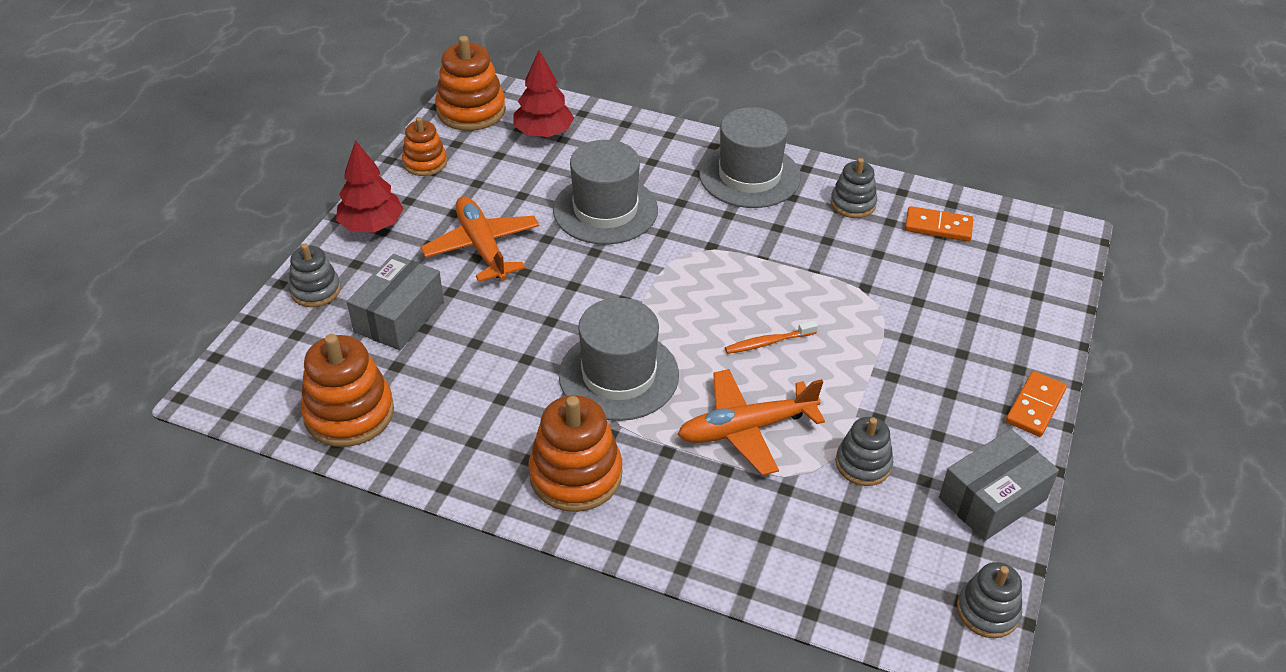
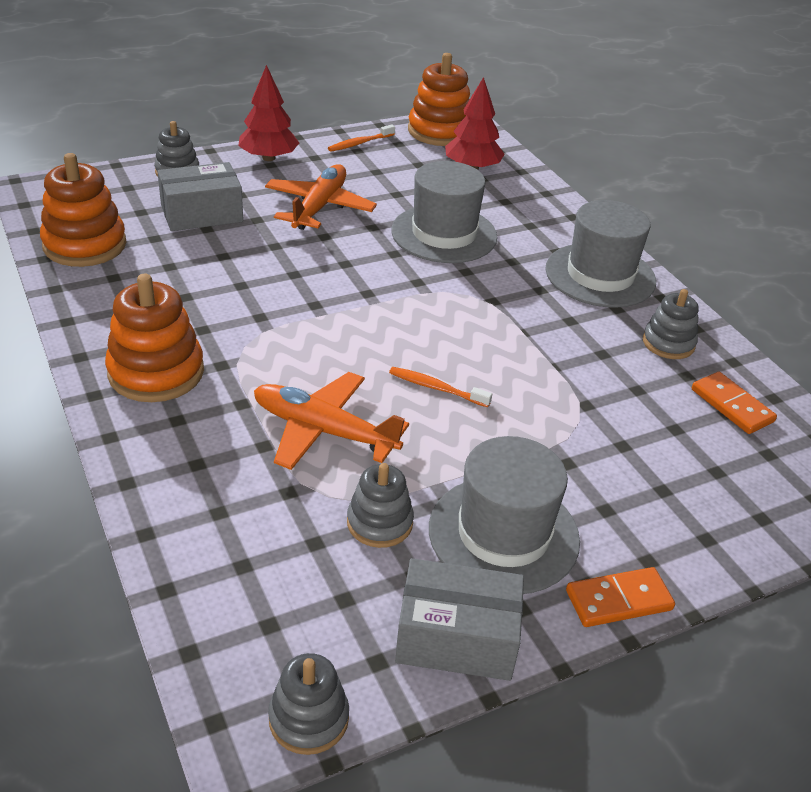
camera: 40 degrees right, 5 degrees down
orange stacking toy [402,117,447,176] -> orange toothbrush [328,125,395,152]
grey hat [559,298,679,421] -> grey hat moved to [429,436,580,594]

